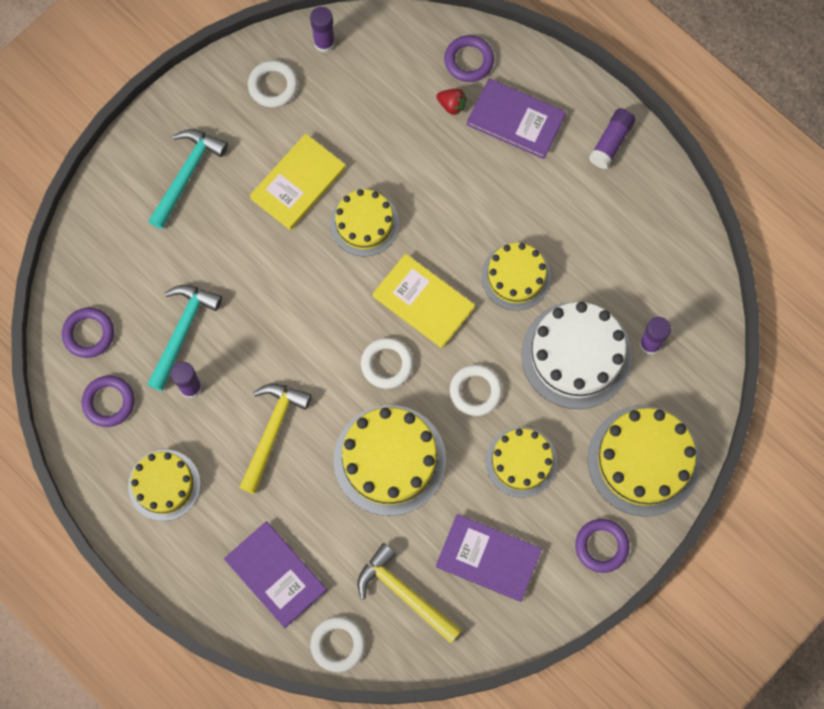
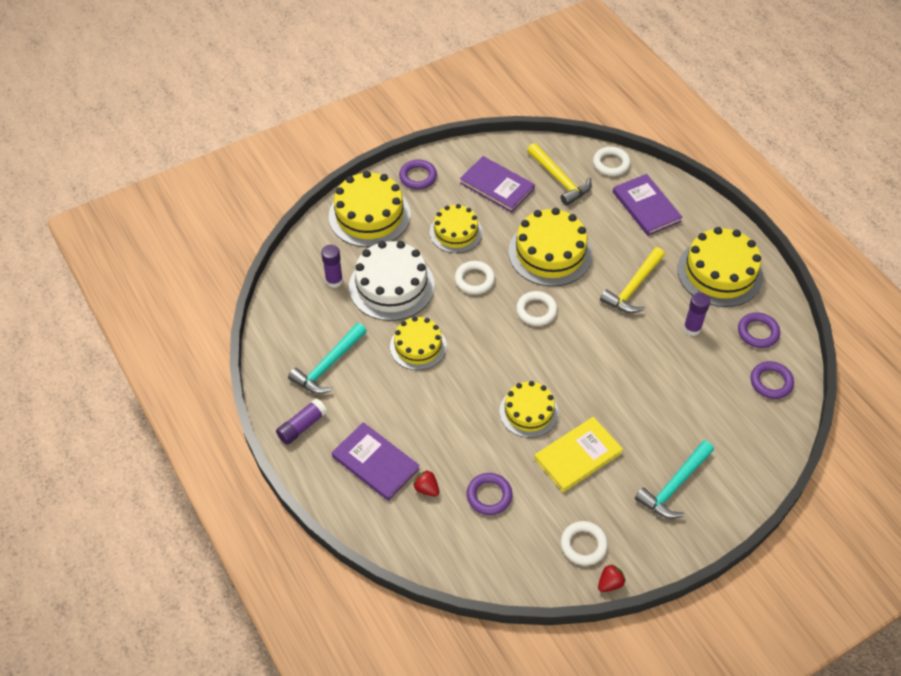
camera: 165 degrees left, 20 degrees down
yellow cake [128,450,201,521] -> yellow cake [677,227,763,307], size x1.57
turquoise hammer [147,285,222,391] -> turquoise hammer moved to [288,323,367,394]
purple glue stick [310,7,335,53] -> none
yellow book [373,254,475,348] -> none
purple ring [444,35,494,82] -> purple ring moved to [466,473,512,515]
none -> red strawberry [598,564,625,592]

